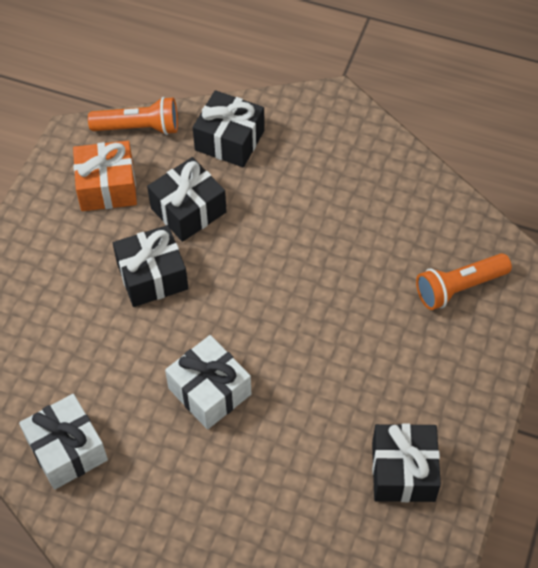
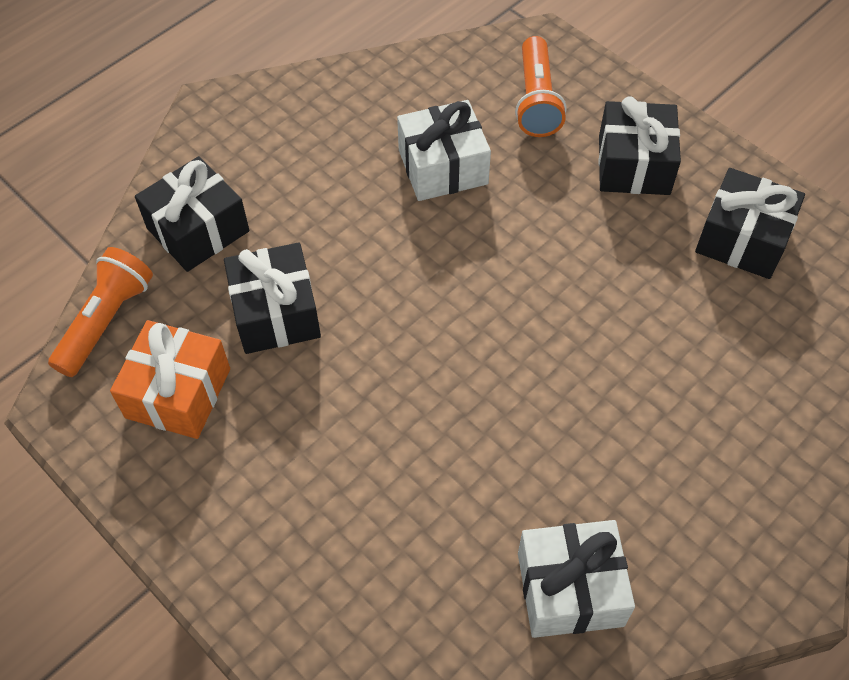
camera: 65 degrees left, 0 degrees up
black gift [113,225,188,307] -> black gift moved to [598,96,681,195]
white gift [165,335,251,430] -> white gift moved to [397,100,491,201]

